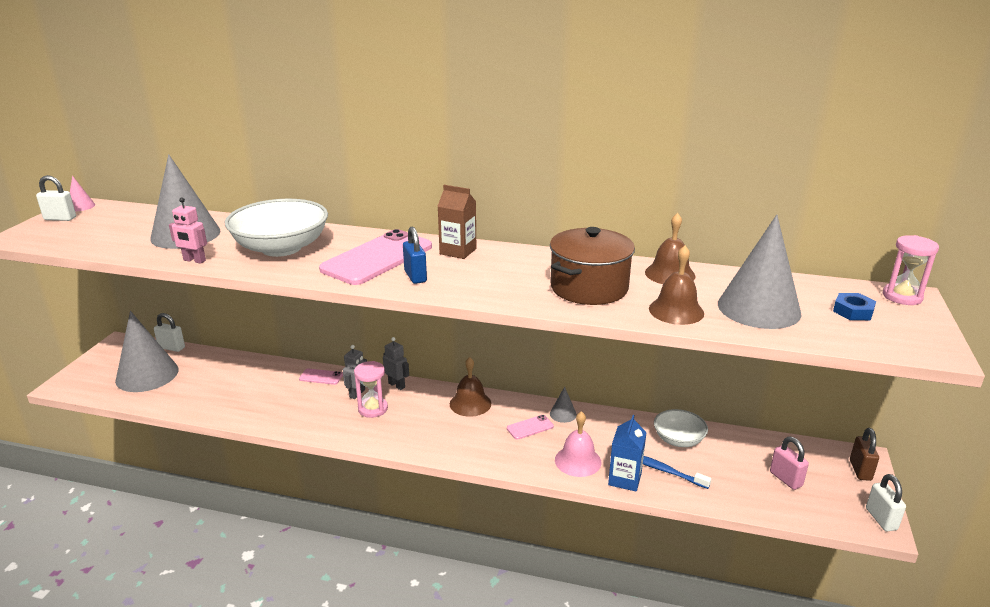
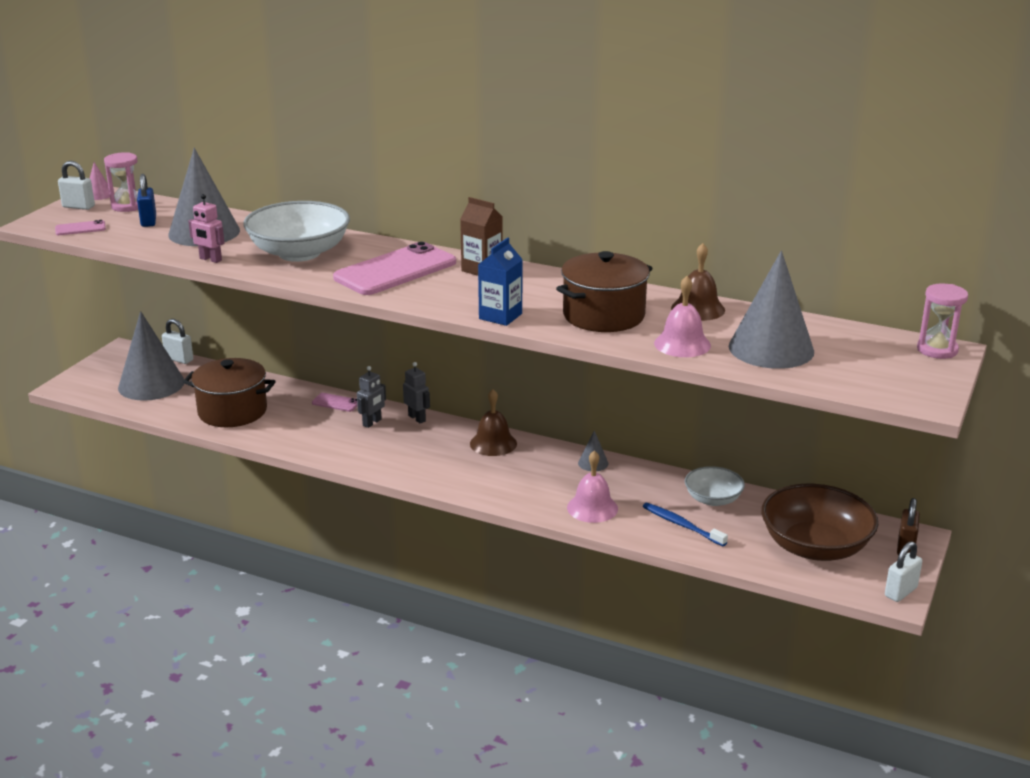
camera: 10 degrees right, 0 degrees up
pink hourglass [354,361,388,418] -> pink hourglass moved to [104,152,138,212]
blue padlock [403,227,427,284] -> blue padlock moved to [137,174,156,227]
pink phone [507,415,554,440] -> pink phone moved to [55,220,106,235]
blue carton [608,415,647,492] -> blue carton moved to [478,238,523,326]
brown bell [649,246,704,325] -> pink bell [654,276,711,357]
pink padlock [770,437,809,490] -> brown bowl [761,484,878,561]
blue nut [833,293,876,320] -> none
white padlock [866,474,906,531] -> white padlock turned 45 degrees clockwise [885,541,922,602]
none -> brown pot [183,358,276,427]

